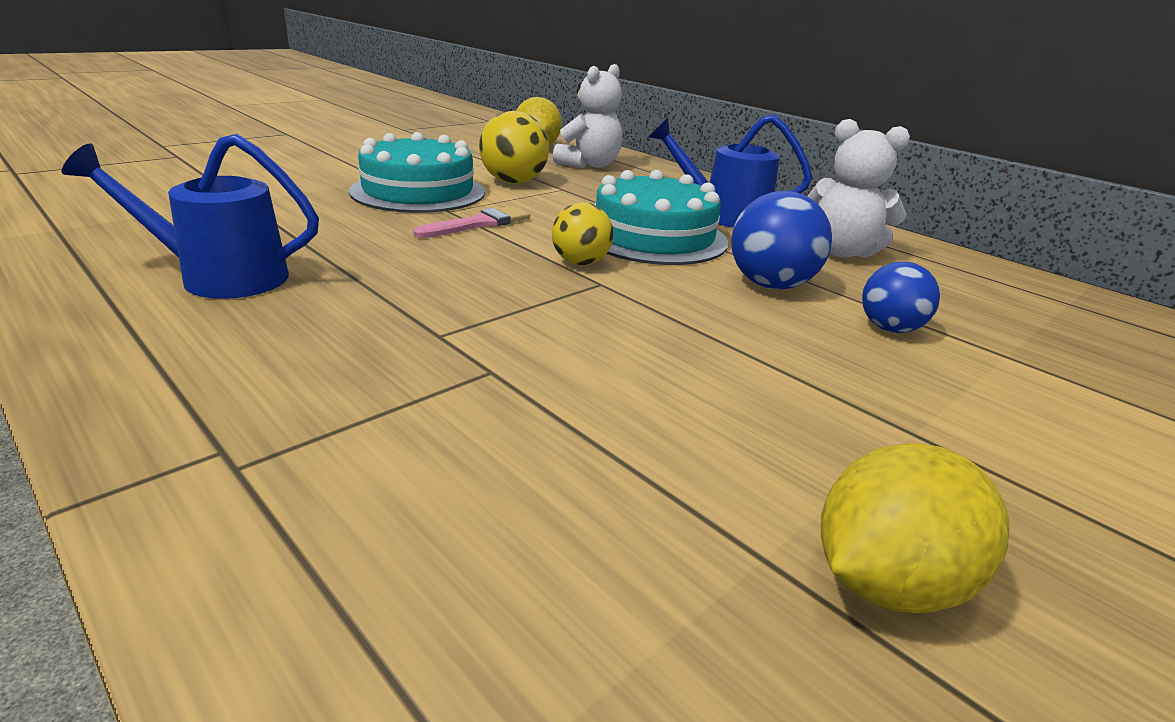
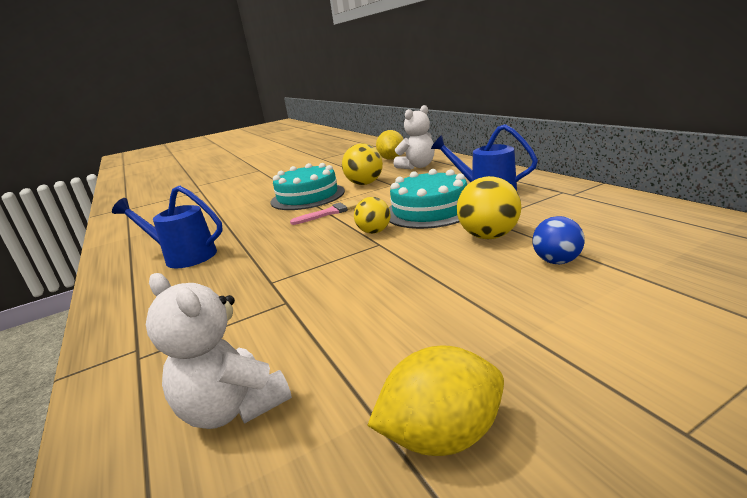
camera: 20 degrees right, 5 degrees down
blue ball [731,191,832,289] -> yellow ball [457,176,521,239]
white teddy bear [808,119,910,258] -> white teddy bear moved to [146,273,292,429]

